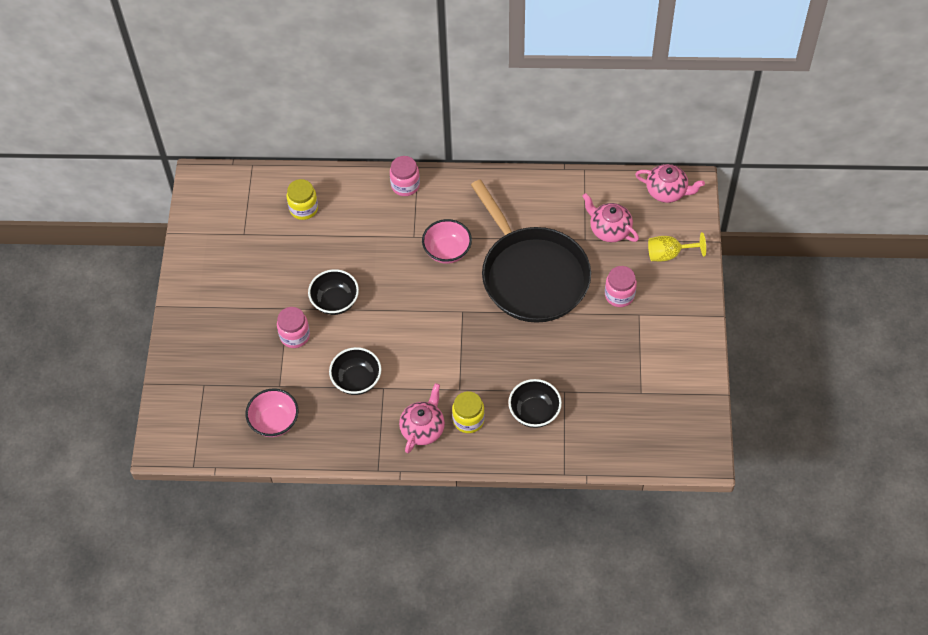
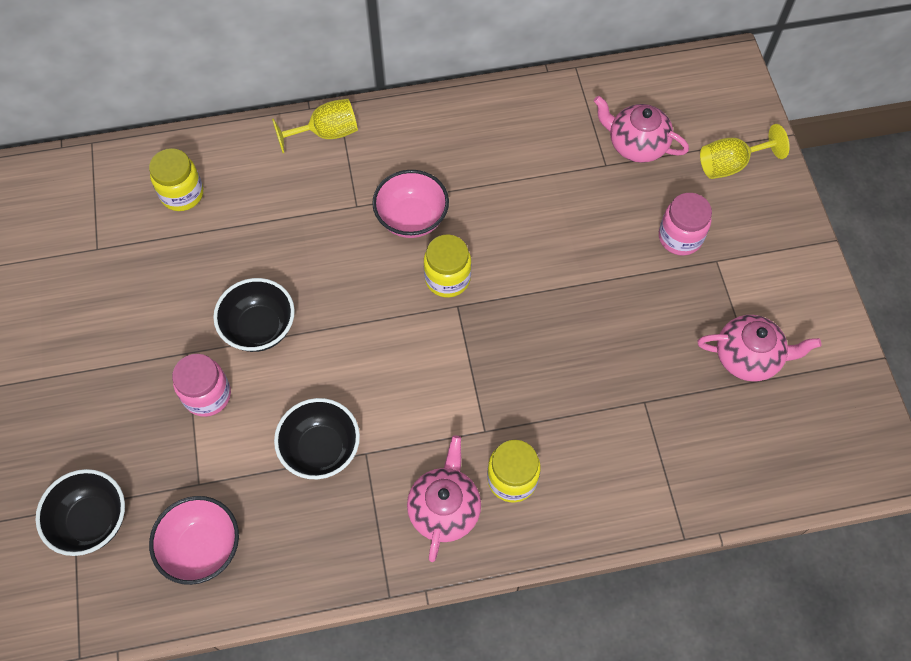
camera: 15 degrees left, 5 degrees up
pink jar [390,156,420,196] -> yellow goblet [272,99,358,153]
black pan [471,180,591,323] -> none
black bowl [508,379,562,428] -> black bowl moved to [35,469,125,556]
pink teapot [635,164,705,203] -> pink teapot moved to [698,315,821,382]
none -> yellow jar [424,235,471,298]

